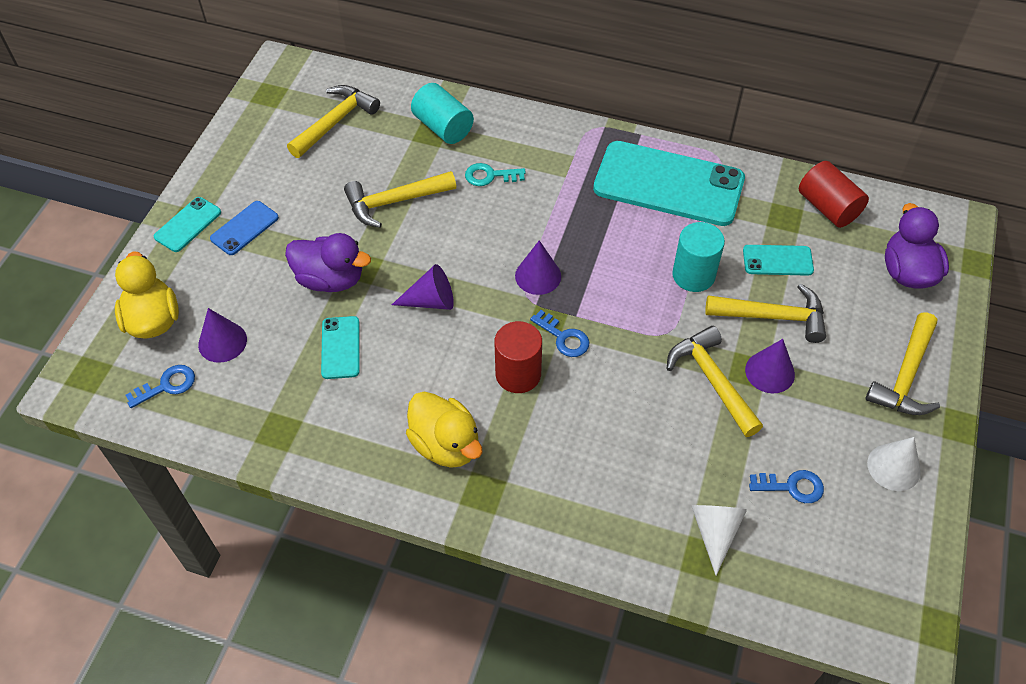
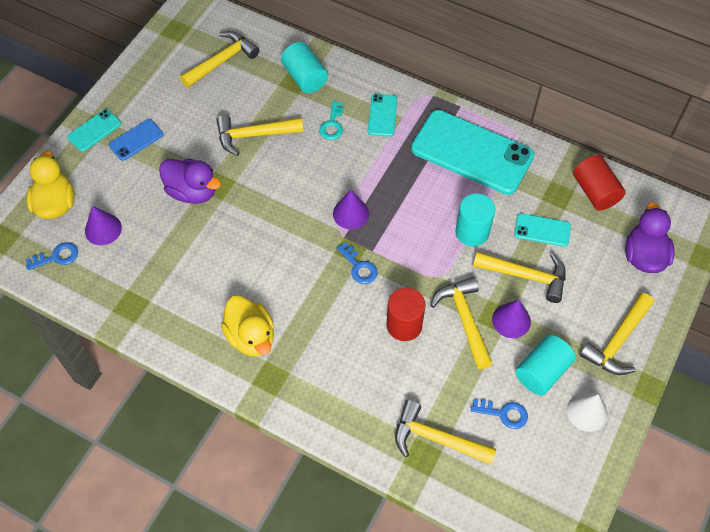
camera: 10 degrees right, 5 degrees up
turquoise phone [321,316,360,379] -> turquoise phone moved to [368,94,397,137]
purple cone [392,264,454,310] -> none
turquoise key [465,163,526,186] -> turquoise key turned 90 degrees counterclockwise [319,101,343,140]
red cylinder [495,321,542,393] -> red cylinder moved to [386,288,426,341]
white cone [692,505,747,576] -> yellow hammer [395,400,496,465]
none -> turquoise cylinder [515,335,576,395]

